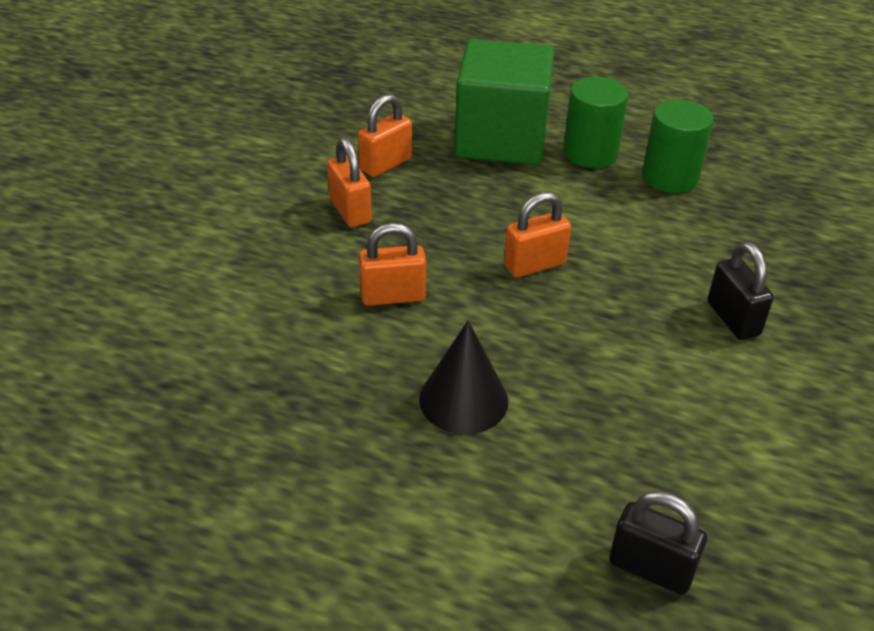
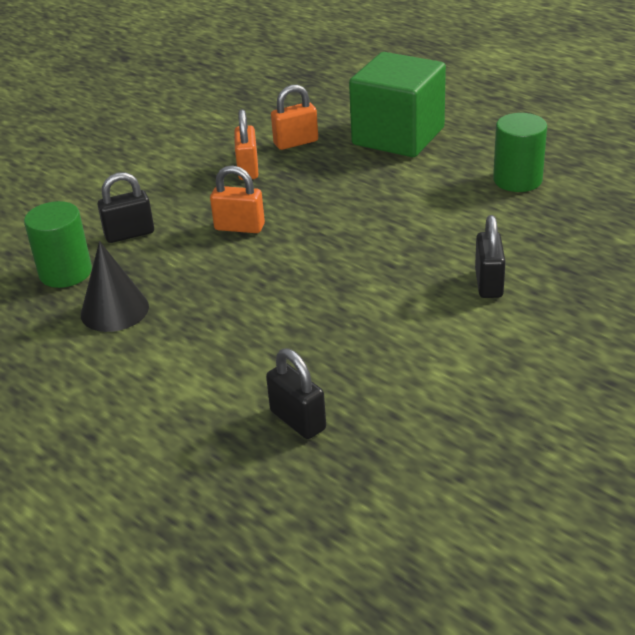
camera: 25 degrees right, 5 degrees down
black cone [419,320,508,434] -> black cone moved to [81,241,149,332]
orange padlock [504,192,571,277] -> none
green cylinder [563,77,628,168] -> green cylinder moved to [24,201,92,288]
none -> black padlock [97,172,154,243]

